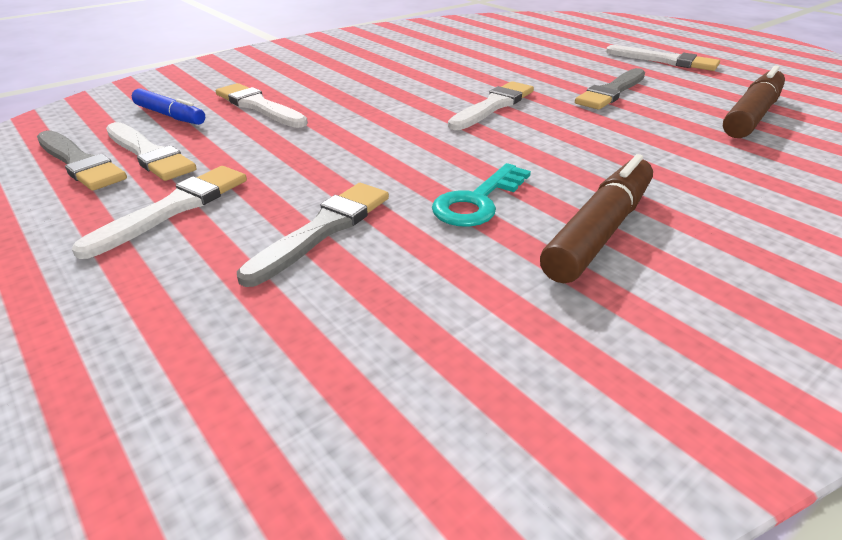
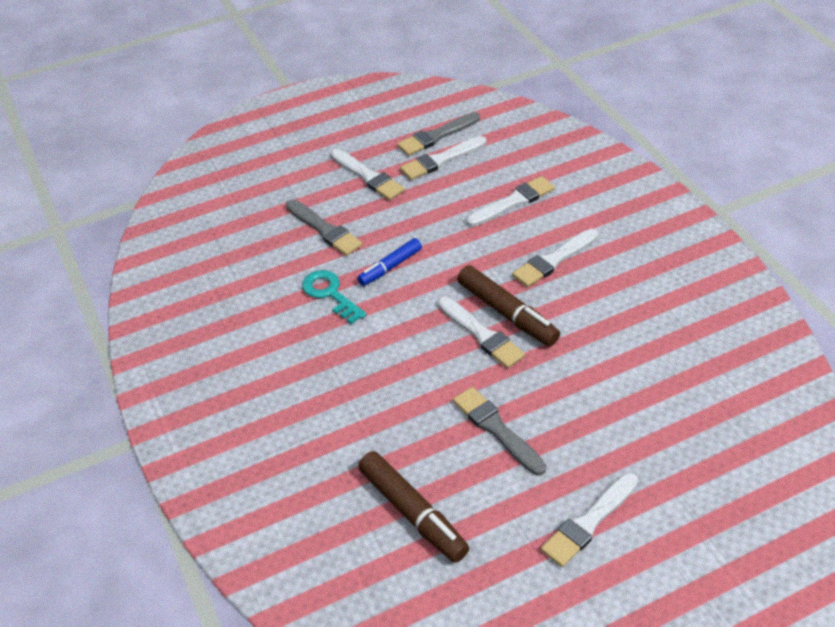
camera: 105 degrees right, 10 degrees up
blue marker [132,88,205,125] -> blue marker moved to [357,238,422,286]
brown marker [540,154,653,283] -> brown marker moved to [457,265,560,346]
none -> white brush [512,229,598,287]

